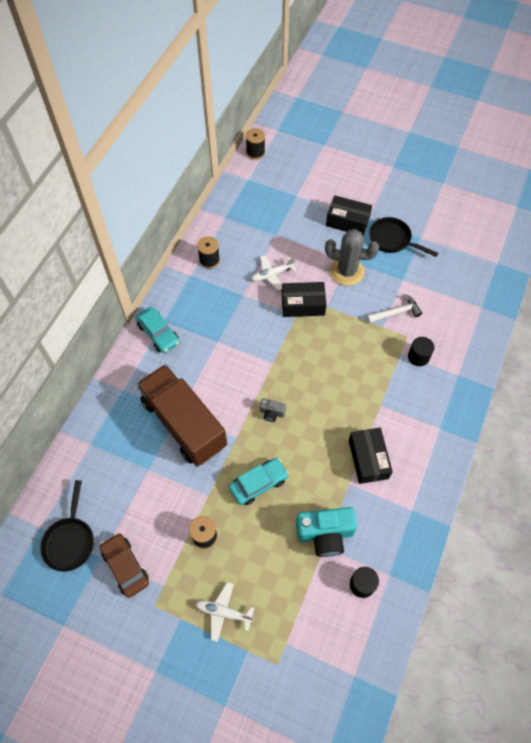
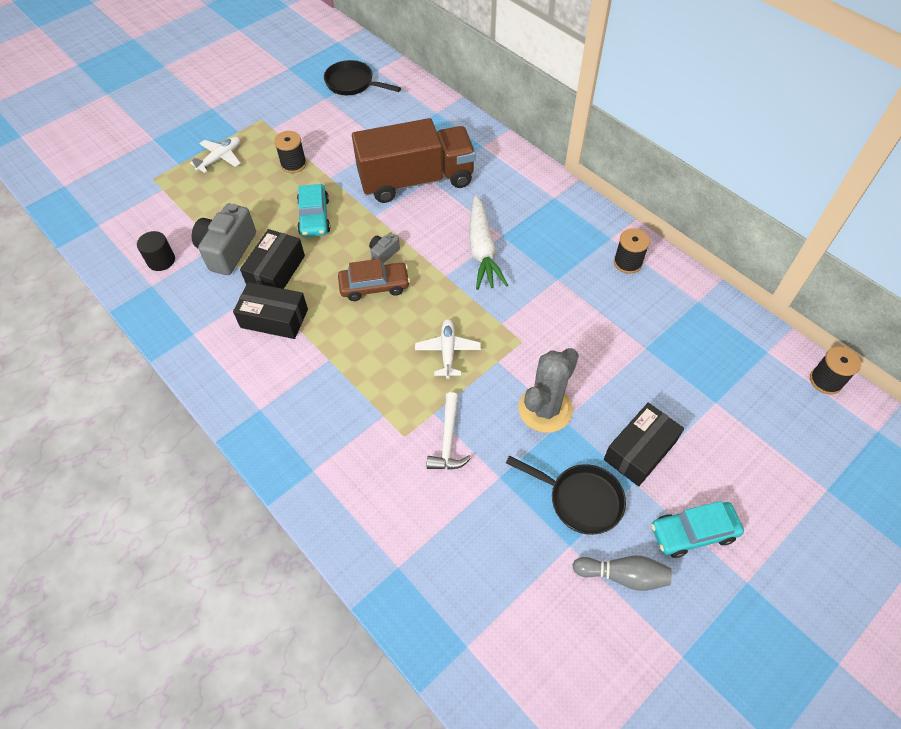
camera: 115 degrees right, 5 degrees down
brown car [100,533,149,598] -> brown car moved to [338,259,410,301]
turquoise car [135,307,180,353] -> turquoise car moved to [651,501,744,558]
white plane [251,255,297,290] -> white plane moved to [415,319,481,379]
black box [282,282,327,317] -> black box moved to [240,229,305,289]
turquoise camera [296,507,357,557] -> grey camera [192,204,256,275]
black pan [369,217,438,257] -> black pan turned 60 degrees clockwise [506,455,626,535]
black cylinder [408,337,435,366] -> none
none -> white carrot [469,195,508,290]
none -> grey bowling pin [572,556,672,591]

